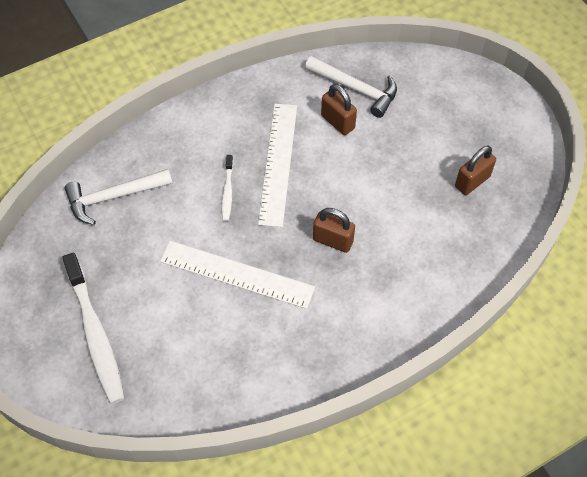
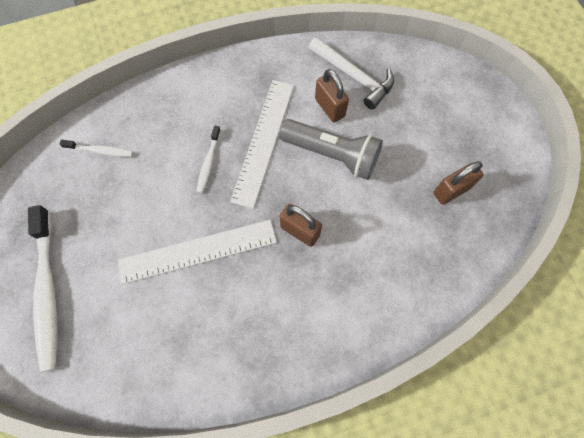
camera: 10 degrees right, 10 degrees up
white hammer [64,169,173,225] -> white toothbrush [60,140,133,157]
white ruler [160,241,315,309] -> white ruler turned 45 degrees counterclockwise [118,220,277,284]
none -> grey flashlight [280,119,383,180]

